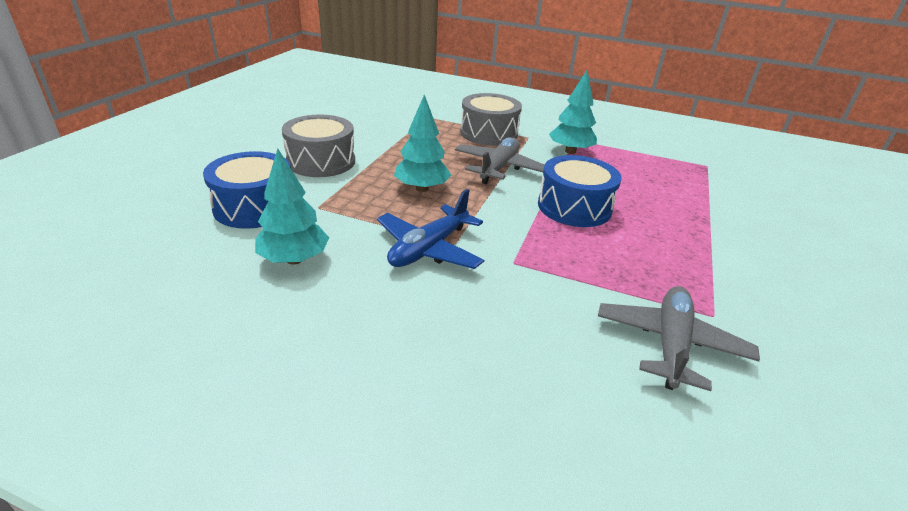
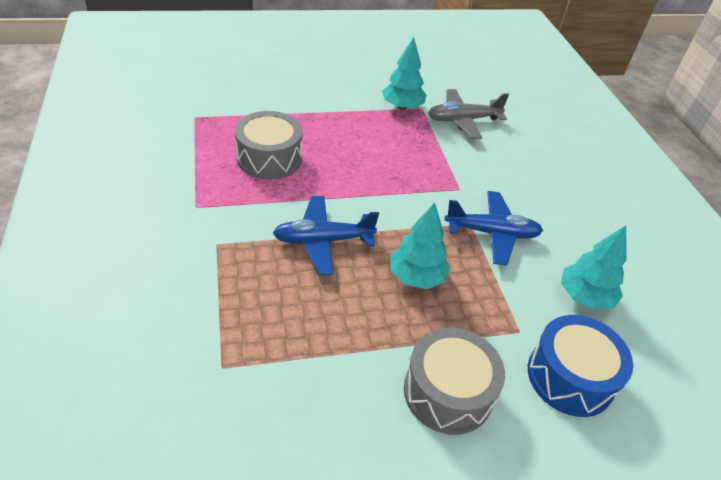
camera: 125 degrees left, 10 degrees up
grey plane [455,137,544,184] -> blue plane [273,196,379,275]
grey drum [460,93,522,146] -> grey drum moved to [235,111,303,180]
blue drum [538,155,622,227] -> none
turquoise tree [549,70,597,154] -> turquoise tree moved to [382,37,426,110]

